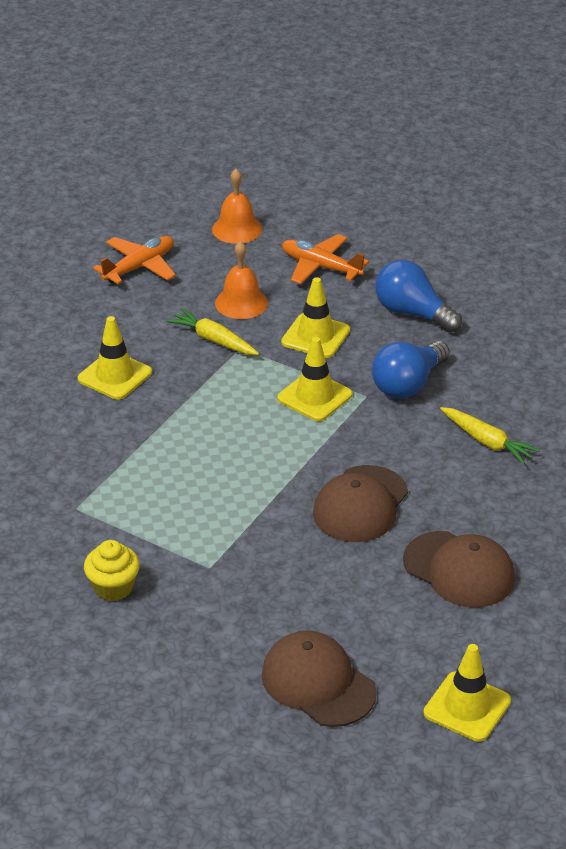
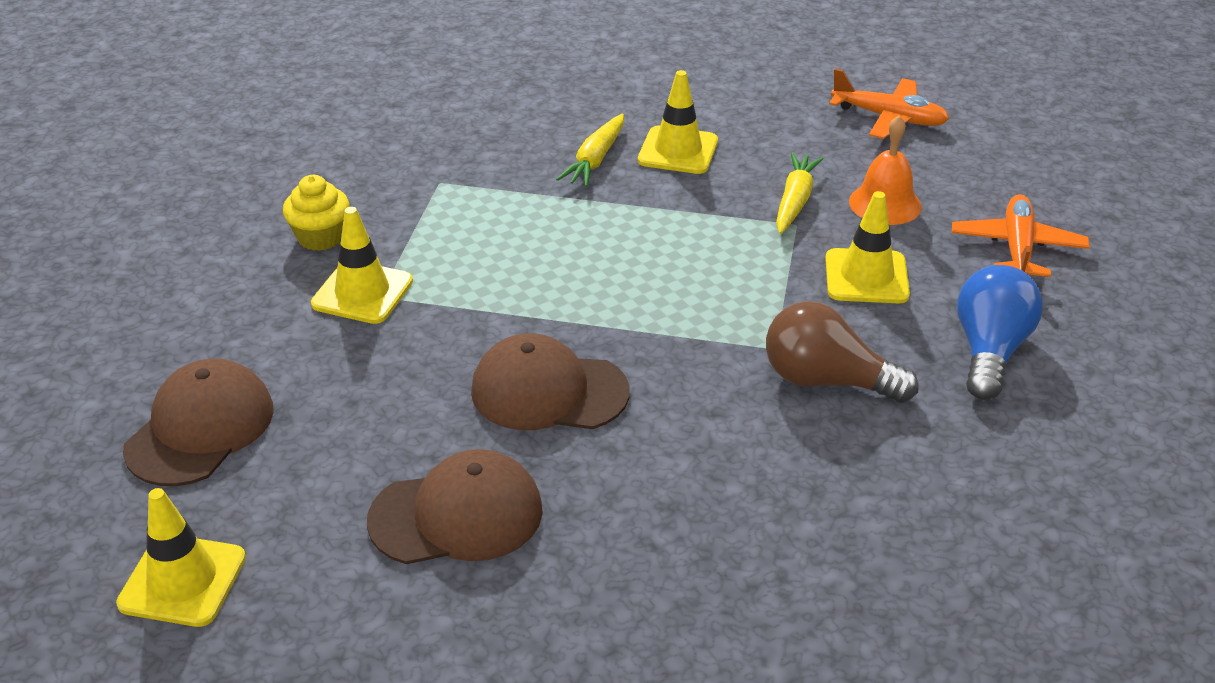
camera: 70 degrees right, 0 degrees up
orange bell [212,169,262,244] -> none
yellow traffic cone [277,337,353,421] -> yellow traffic cone moved to [311,207,413,324]
blue light bulb [372,341,450,398] -> brown light bulb [766,301,919,403]
brown cap [403,531,515,607] -> brown cap turned 120 degrees counterclockwise [367,449,543,564]
yellow carrot [440,407,540,464] -> yellow carrot moved to [556,114,624,187]

